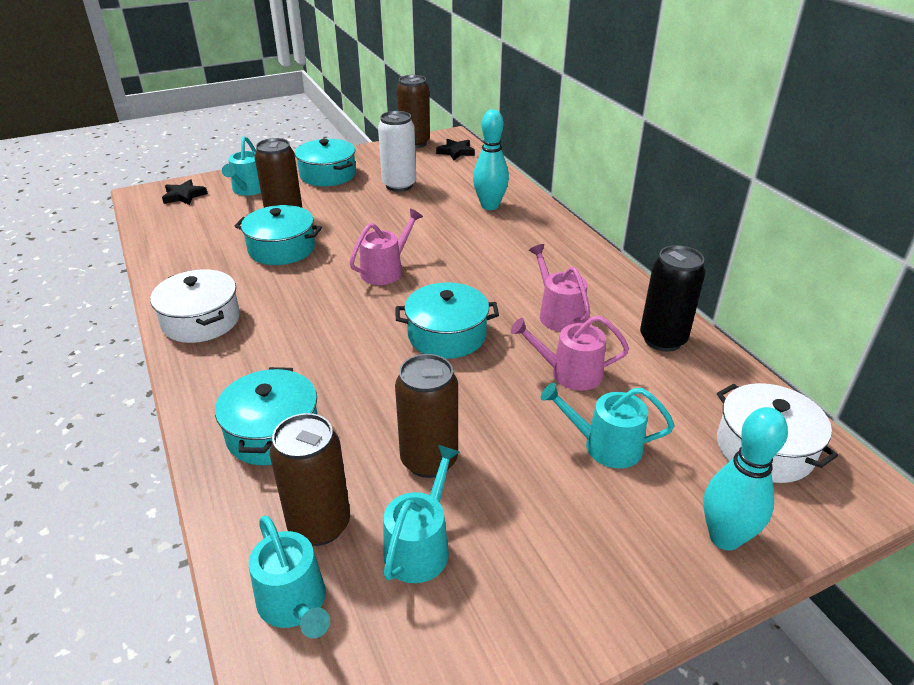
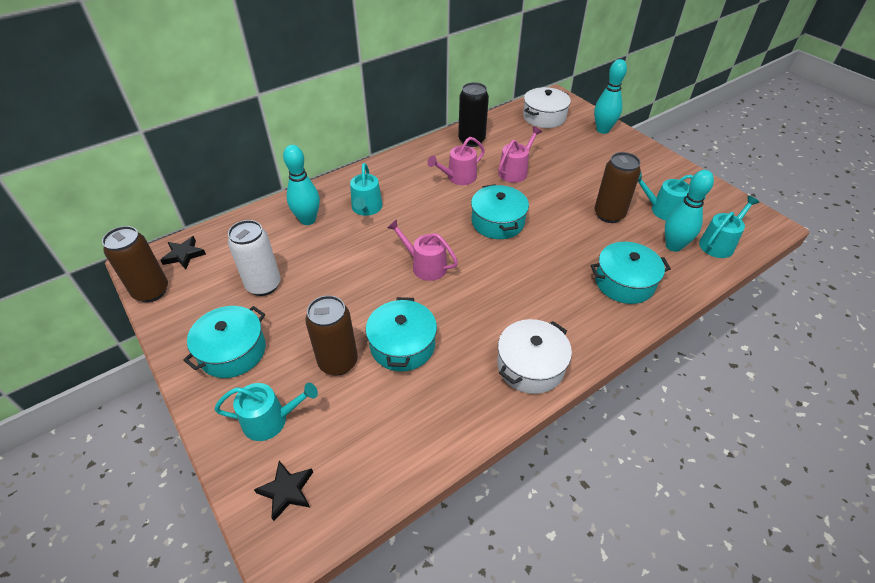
camera: 100 degrees left, 10 degrees up
brown can [270,413,350,546] -> turquoise bowling pin [665,170,714,252]
pink watering can [511,315,629,391] -> pink watering can turned 135 degrees counterclockwise [498,126,542,183]
turquoise watering can [541,383,674,468] -> turquoise watering can moved to [350,163,383,216]

